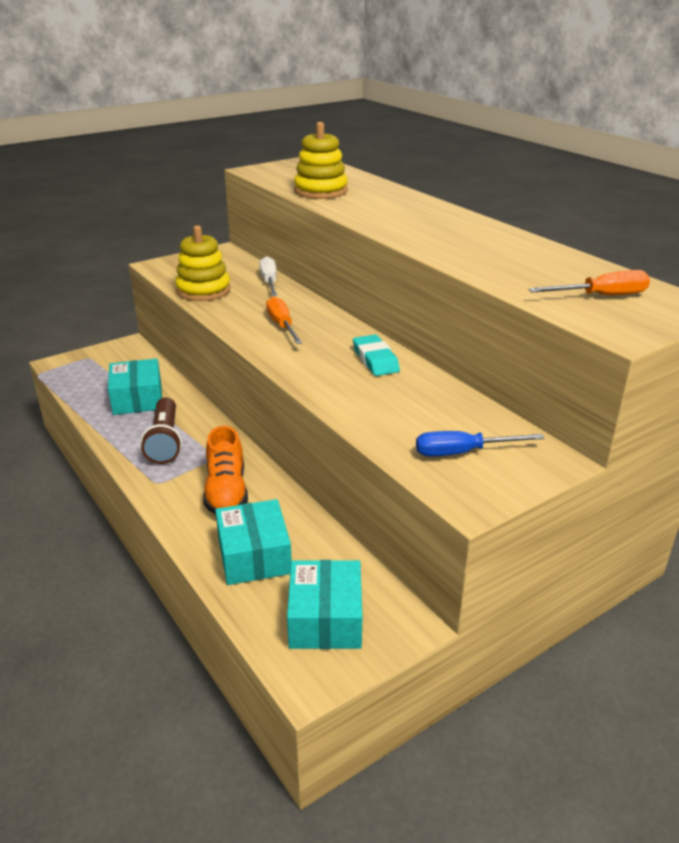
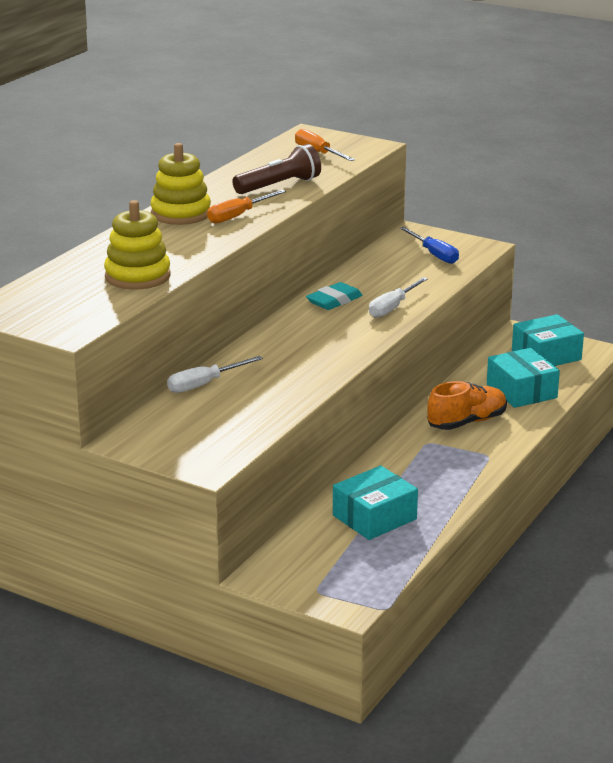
camera: 115 degrees left, 5 degrees down
brown flashlight [140,397,182,464] -> brown flashlight moved to [232,144,321,194]
yellow stacking toy [175,225,231,301] -> yellow stacking toy moved to [151,143,211,225]
turquoise box [215,499,292,585] -> turquoise box turned 75 degrees counterclockwise [487,348,560,408]
orange screwdriver [266,296,303,344] -> orange screwdriver moved to [207,190,286,223]
none -> white screwdriver [369,277,428,318]

